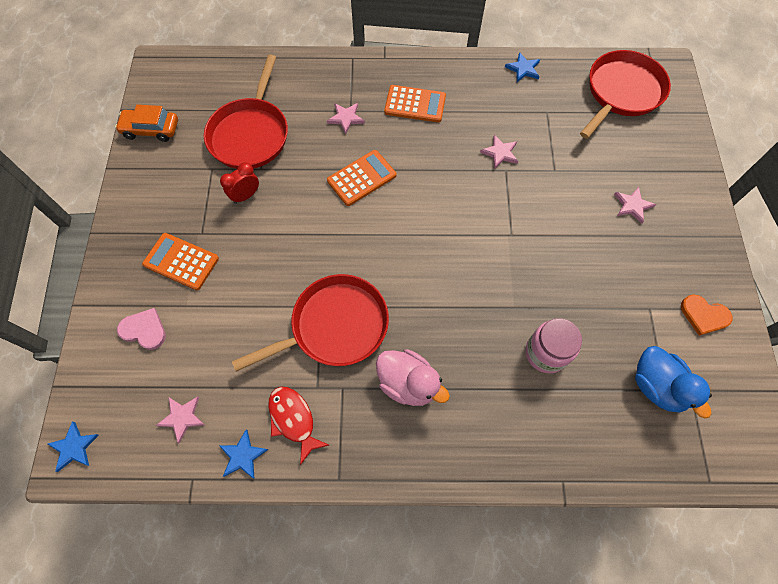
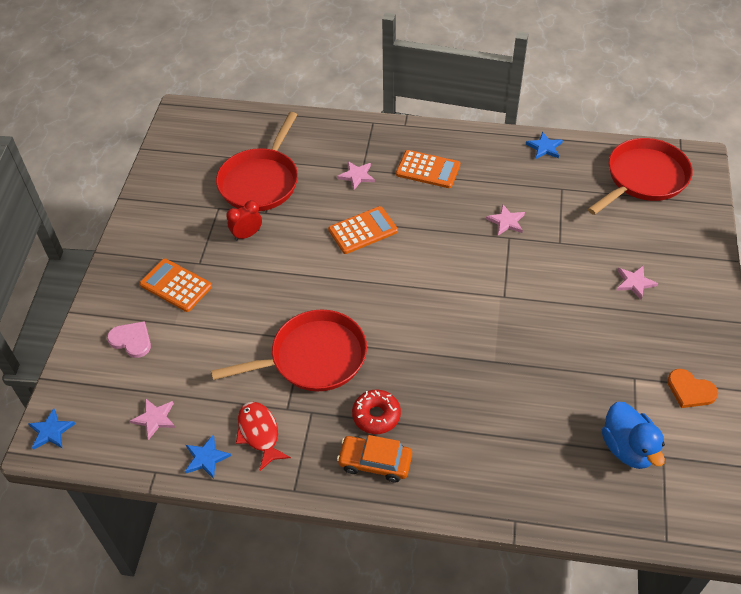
camera: 10 degrees right, 15 degrees down
orange car [115,105,178,142] -> orange car moved to [337,435,412,483]
pink duck [376,349,450,406] -> red donut [352,390,401,434]
pink jar [526,318,582,373] -> none

